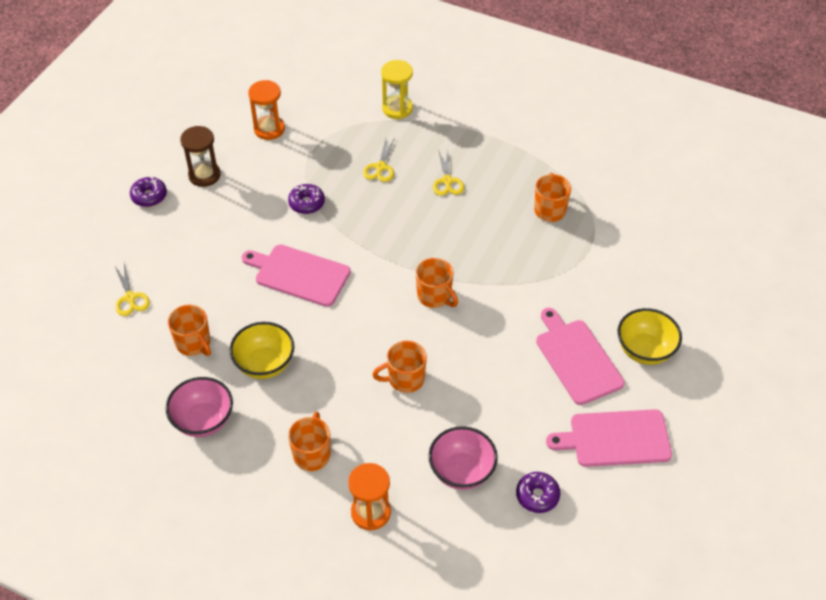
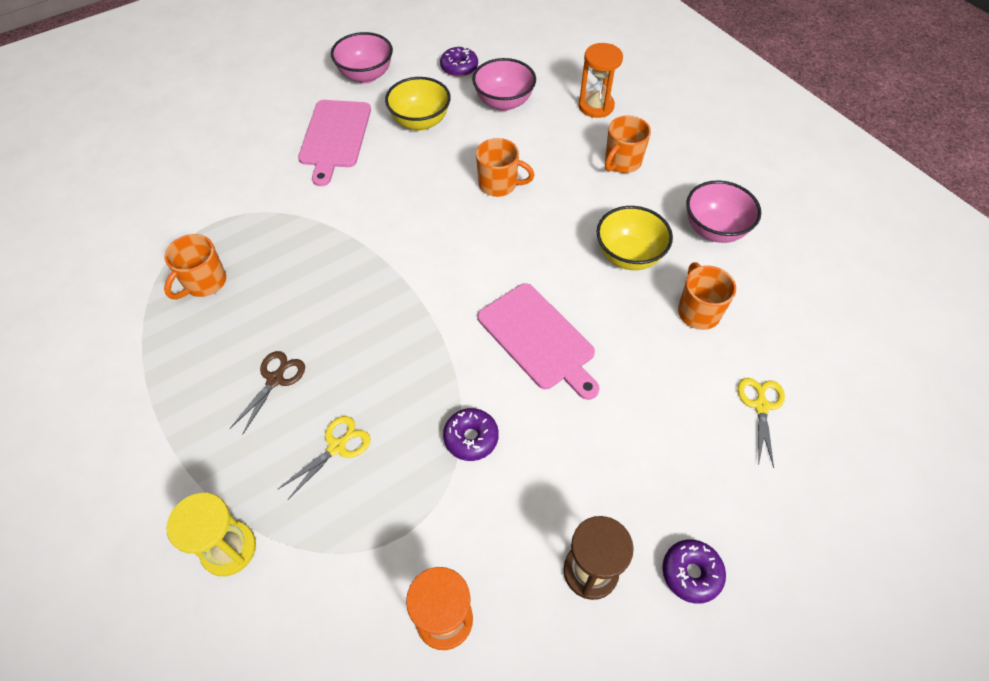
camera: 150 degrees left, 5 degrees up
orange mug [416,258,458,308] -> none
yellow scissors [433,150,464,196] -> brown scissors [230,351,305,435]
pink cutting board [546,409,672,467] -> pink bowl [331,32,393,83]
yellow bowl [618,308,682,365] -> yellow bowl moved to [385,77,451,131]

